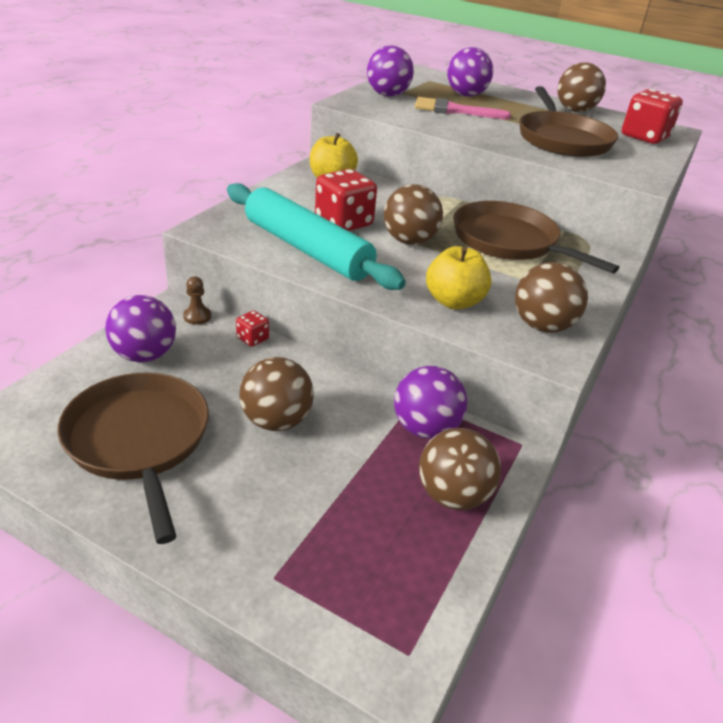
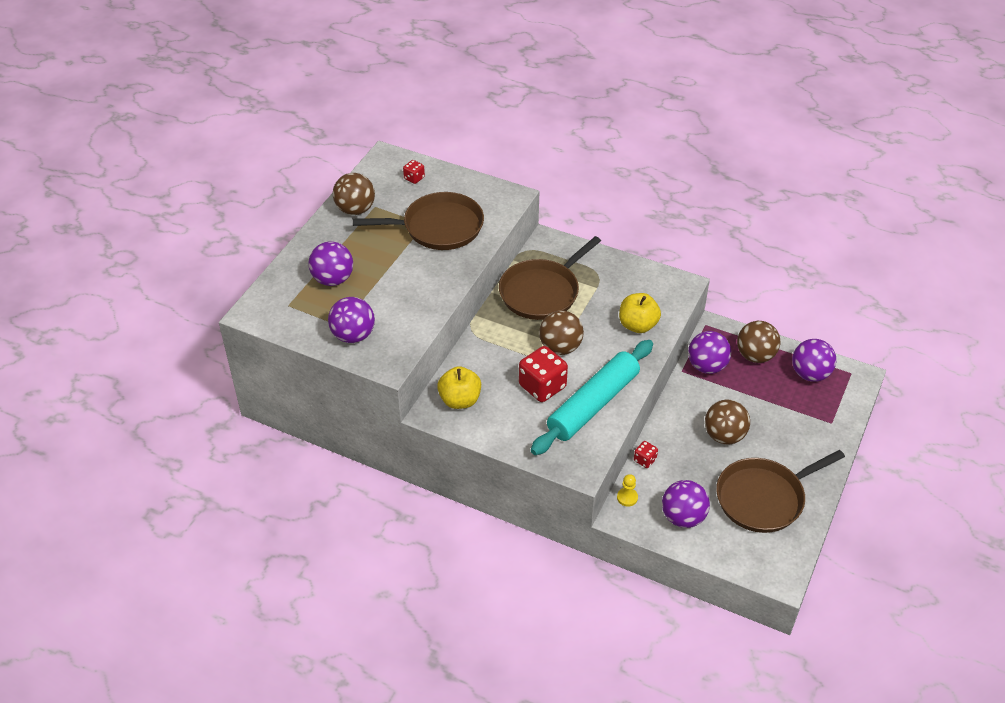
camera: 90 degrees left, 10 degrees up
brown pawn [183,276,211,325] -> yellow pawn [617,474,638,506]
pink brush [415,97,511,119] -> none
brown ball [515,262,588,333] -> none
red dice [622,89,683,144] -> red dice [403,160,425,184], size x0.49
none -> purple ball [792,339,836,382]

